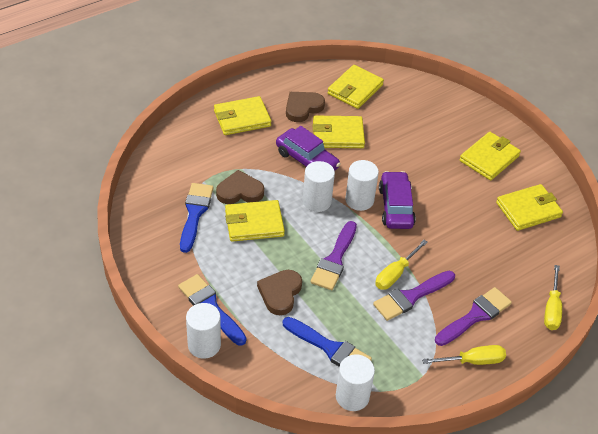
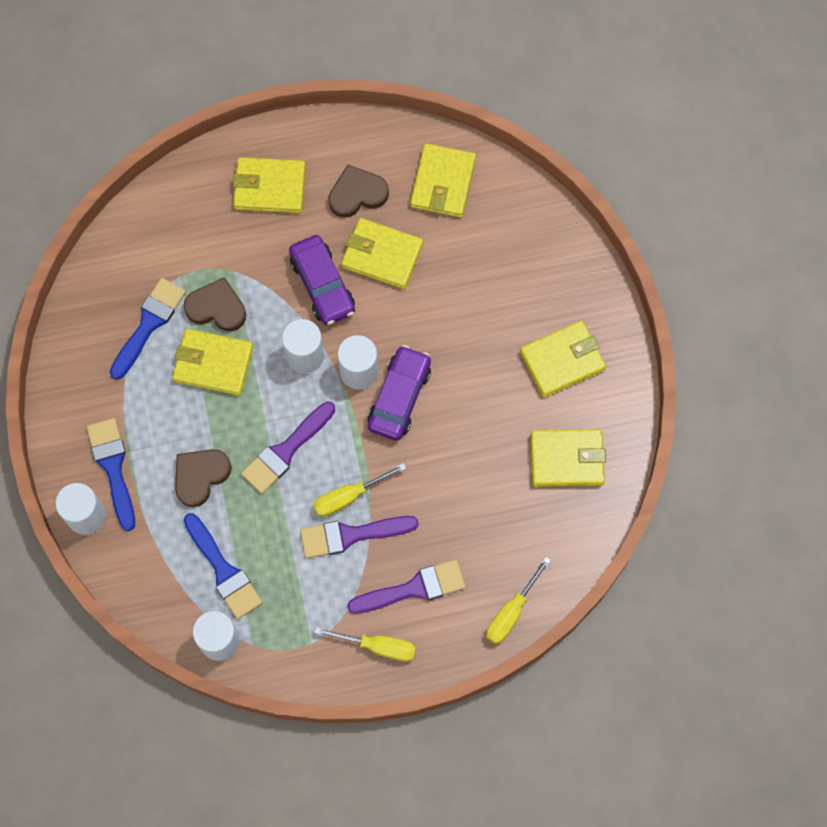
camera: 25 degrees right, 25 degrees up
yellow wallet [327,65,384,109] -> yellow wallet turned 45 degrees counterclockwise [410,143,476,218]

